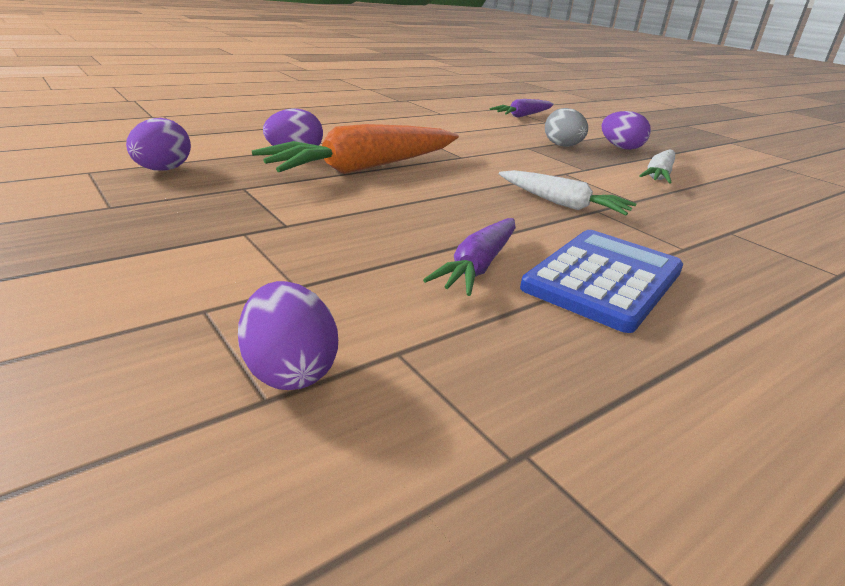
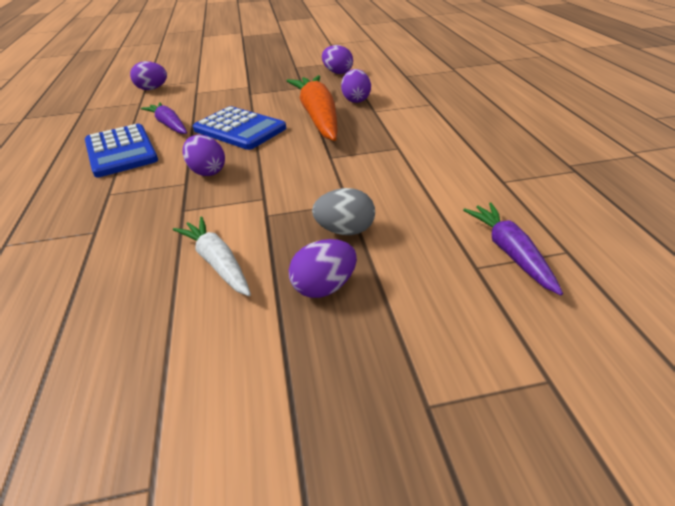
camera: 120 degrees right, 10 degrees up
white carrot [499,170,636,215] -> purple egg [182,135,225,176]
none -> blue calculator [193,106,286,150]

